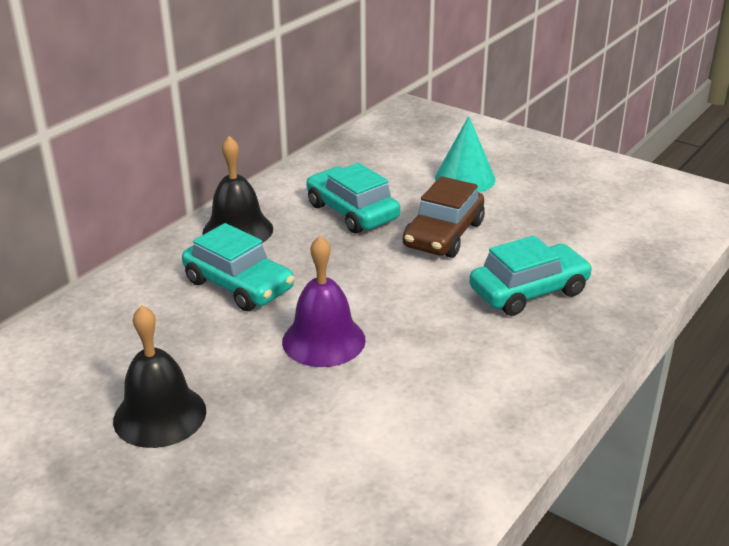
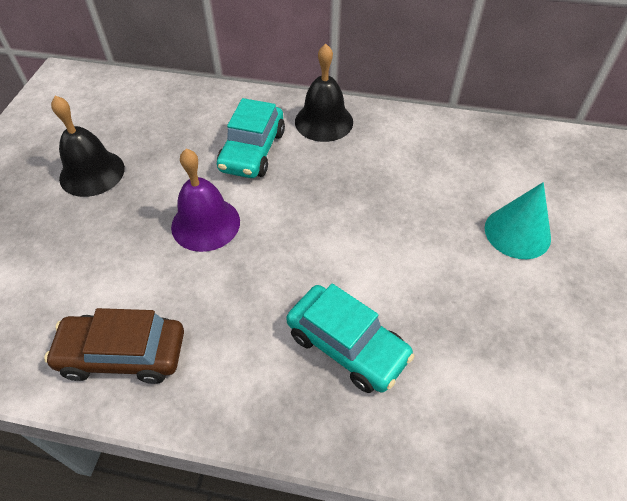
camera: 65 degrees right, 20 degrees up
turquoise car [306,163,400,234] -> none
brown car [403,176,485,258] -> brown car moved to [44,308,184,384]

